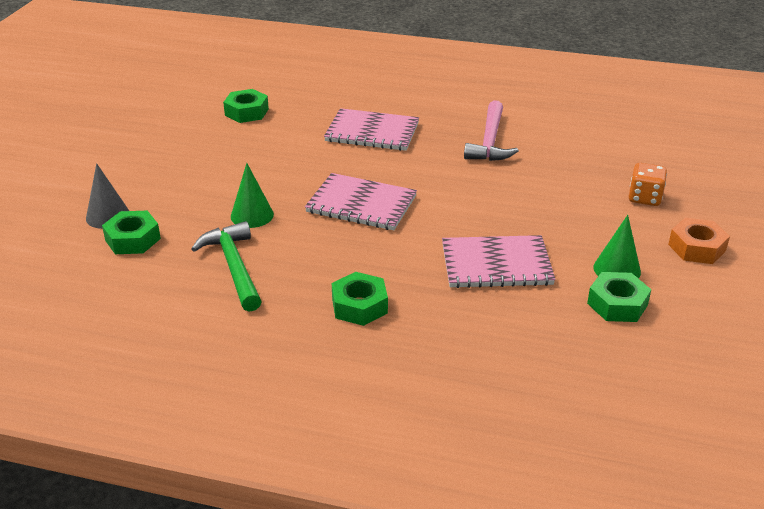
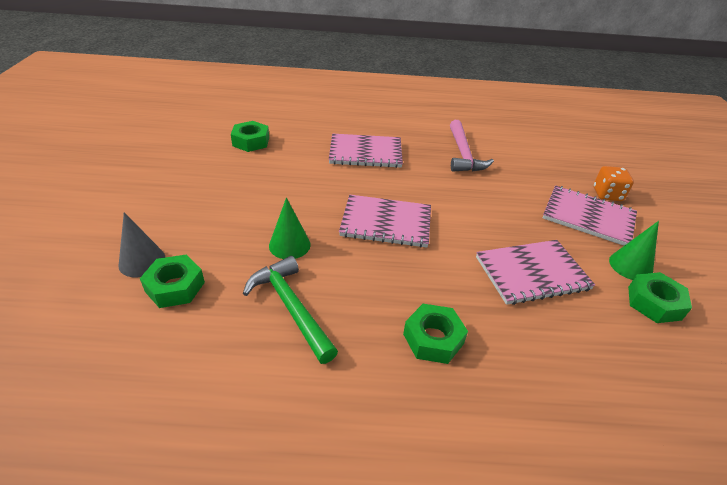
camera: 15 degrees left, 5 degrees up
orange nut [668,218,730,264] -> none
none -> pink notebook [543,185,637,246]

